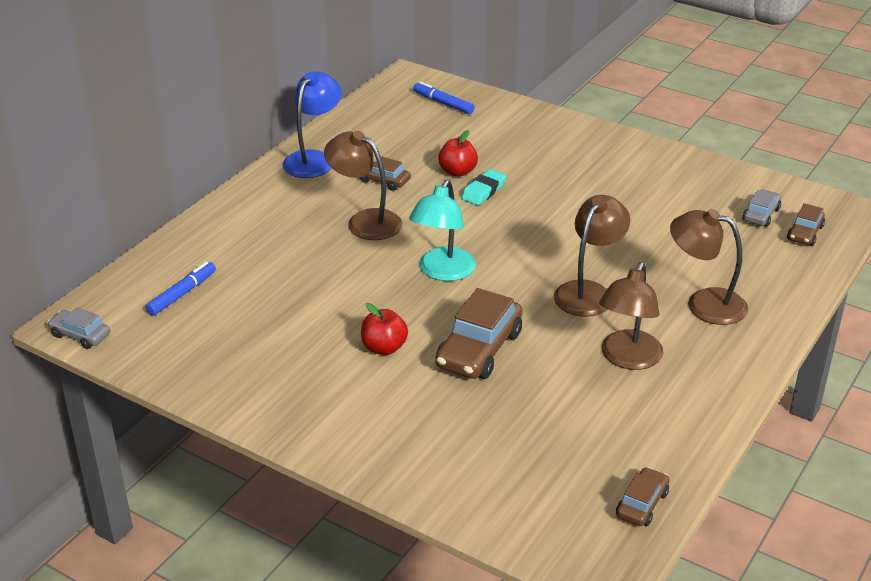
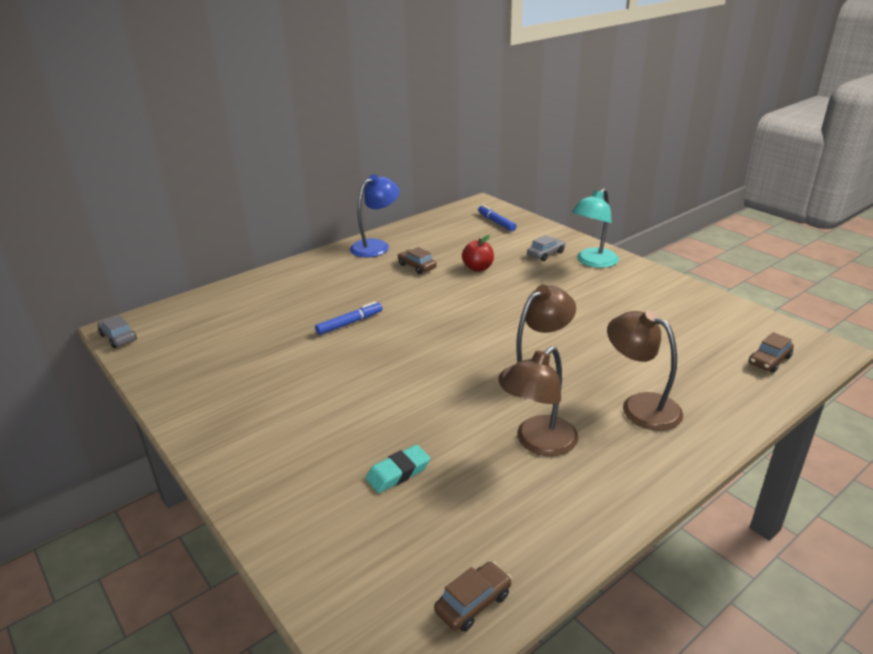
camera: 20 degrees right, 5 degrees down
blue marker [145,262,216,316] -> blue marker moved to [315,301,383,335]
brown lamp [324,131,402,240] -> none
red apple [361,303,408,355] -> none
turquoise lamp [409,180,476,281] -> turquoise lamp moved to [571,188,619,268]
brown car [435,288,522,379] -> none
turquoise eraser [461,169,506,205] -> turquoise eraser moved to [366,445,430,493]
grey car [742,189,781,227] -> grey car moved to [527,235,565,261]

